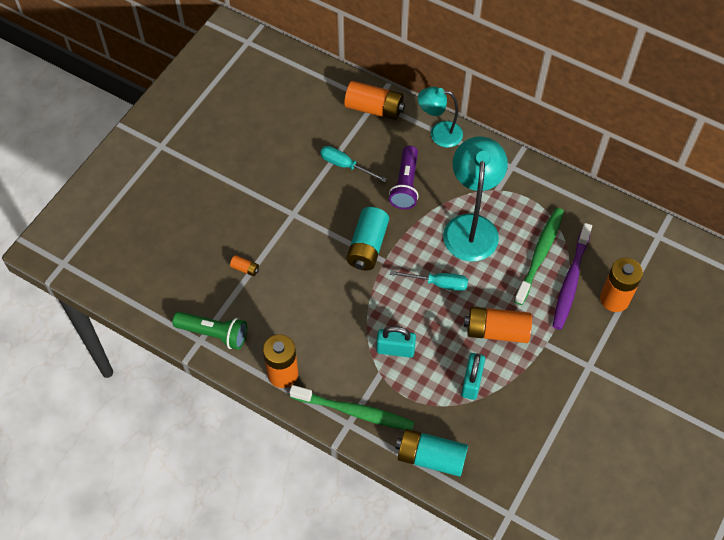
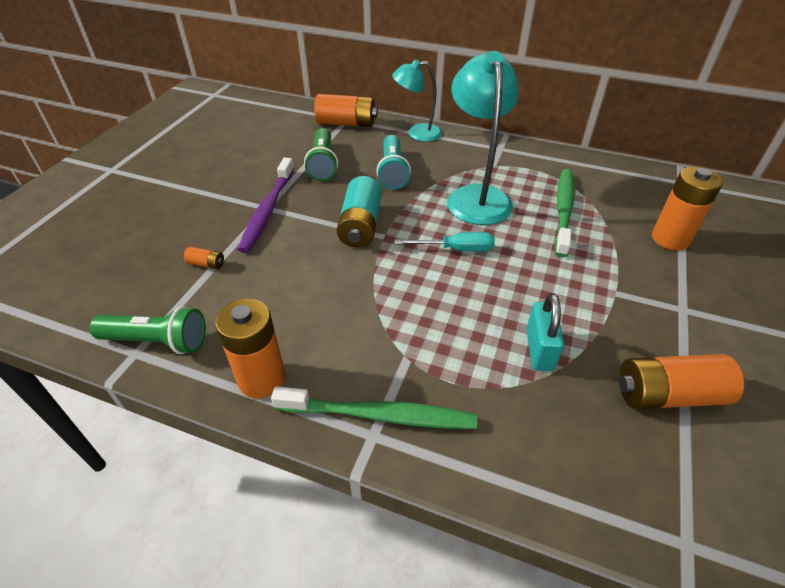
camera: 10 degrees left, 15 degrees down
turquoise screwdriver [320,146,387,182] -> green flashlight [304,128,338,181]
turquoise padlock [376,326,416,358] -> none
purple flashlight [389,146,419,209] -> turquoise flashlight [376,135,411,190]
turquoise battery [395,429,468,477] -> none
orange battery [464,307,532,343] -> orange battery moved to [619,354,744,409]
purple toothbrush [552,223,592,330] -> purple toothbrush moved to [237,158,294,253]

